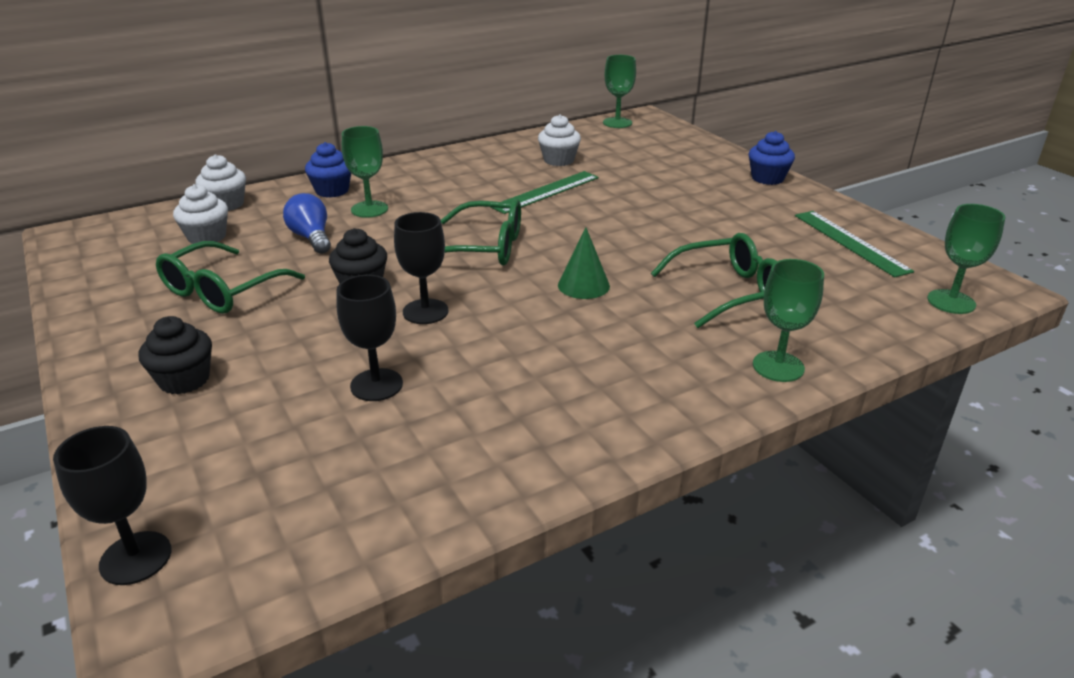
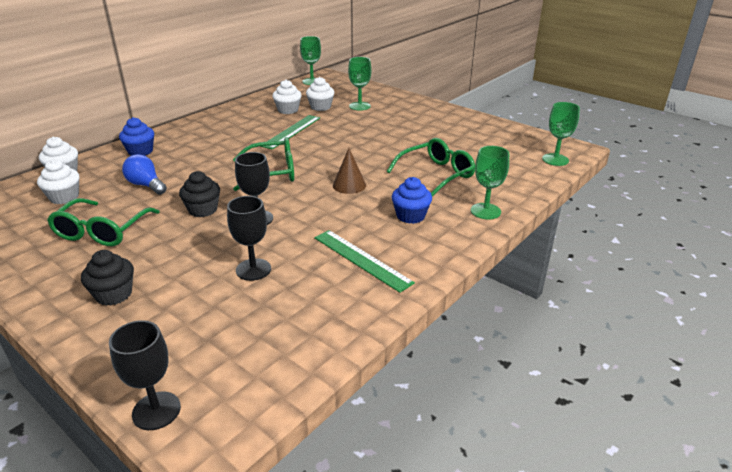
camera: 20 degrees left, 0 degrees up
green goblet [342,126,388,218] -> green goblet moved to [348,57,371,110]
green cone [558,228,610,299] -> brown cone [333,148,366,194]
blue cupcake [749,131,795,185] -> blue cupcake moved to [392,177,432,224]
green ruler [795,211,914,277] -> green ruler moved to [314,230,415,293]
none -> white cupcake [306,77,334,111]

